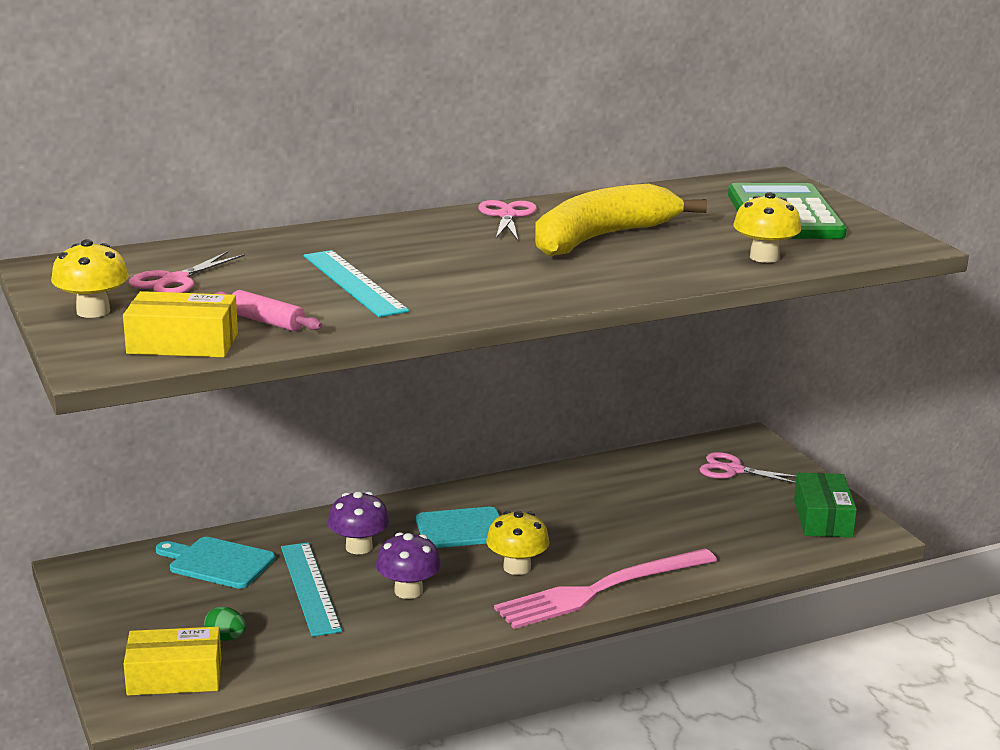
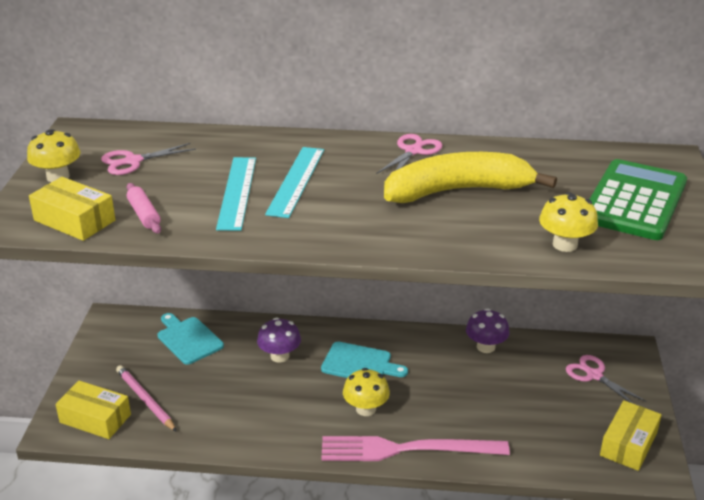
camera: 30 degrees right, 10 degrees up
green egg [204,607,246,641] -> pink pencil [116,365,177,432]
turquoise ruler [281,542,342,637] -> turquoise ruler moved to [265,147,324,218]
purple mushroom [376,532,441,599] -> purple mushroom moved to [466,308,509,353]
green box [794,473,857,537] -> yellow box [600,400,662,471]

